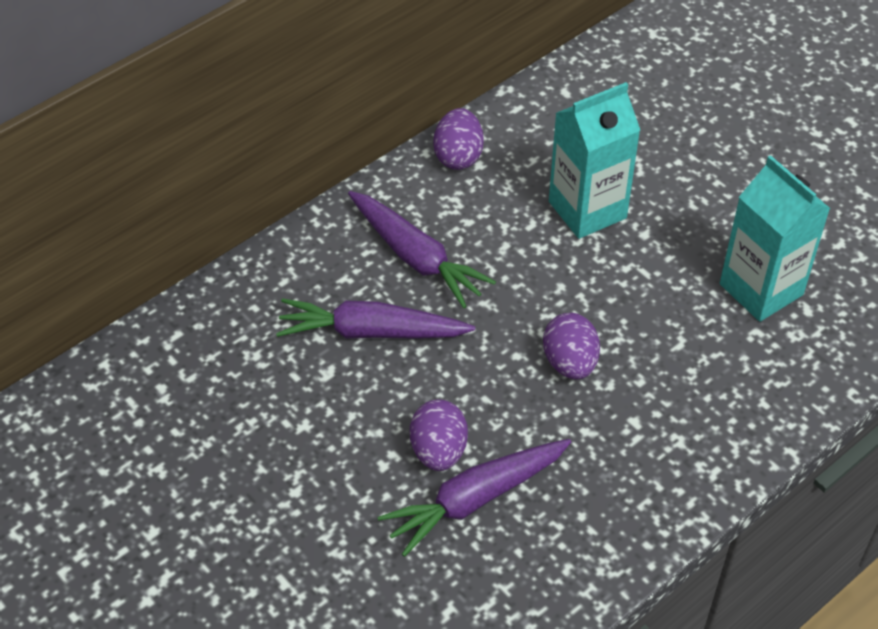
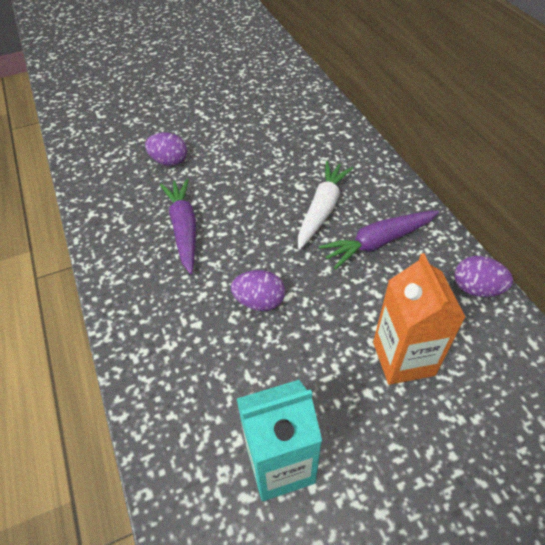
camera: 110 degrees right, 0 degrees up
purple carrot [276,298,475,339] -> white carrot [298,161,353,250]
purple egg [410,399,468,471] -> purple egg moved to [145,132,187,166]
turquoise carton [549,82,640,239] -> orange carton [373,253,466,385]

